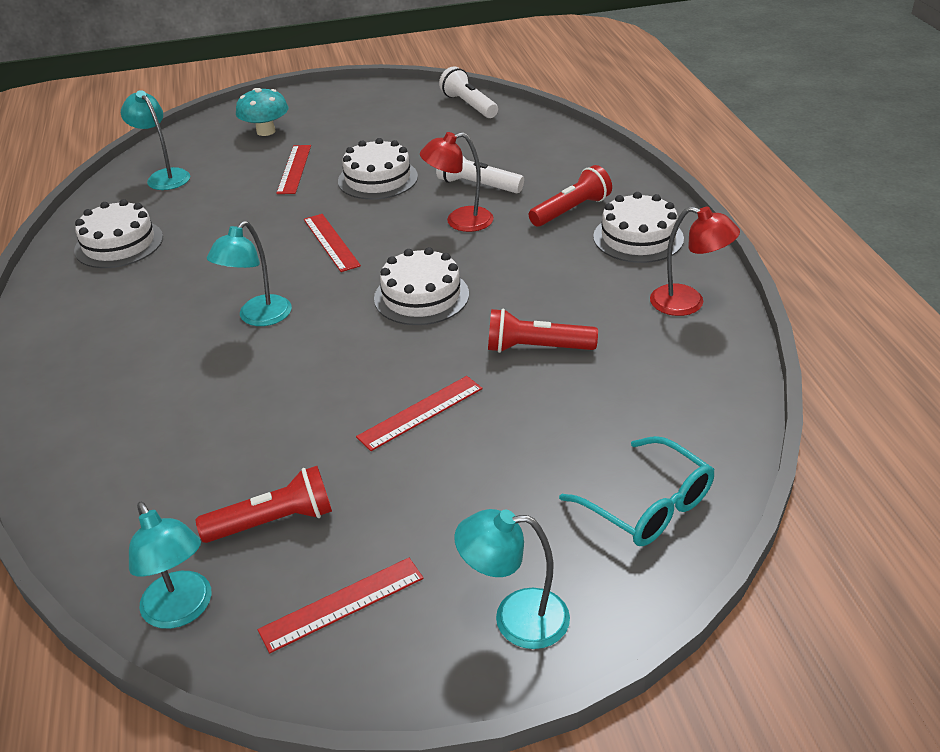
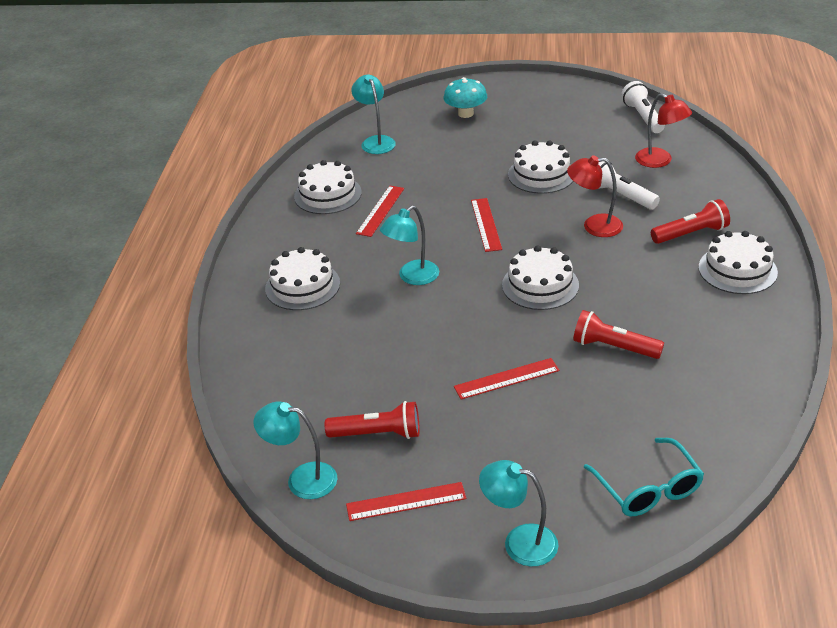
camera: 20 degrees right, 0 degrees up
turquoise lamp [129,502,211,629] -> turquoise lamp turned 120 degrees clockwise [253,401,337,499]
red ruler [276,145,311,194] -> red ruler moved to [356,186,404,237]
red lamp [650,207,740,316] -> red lamp moved to [635,93,692,168]
none -> white cake [265,247,340,310]

